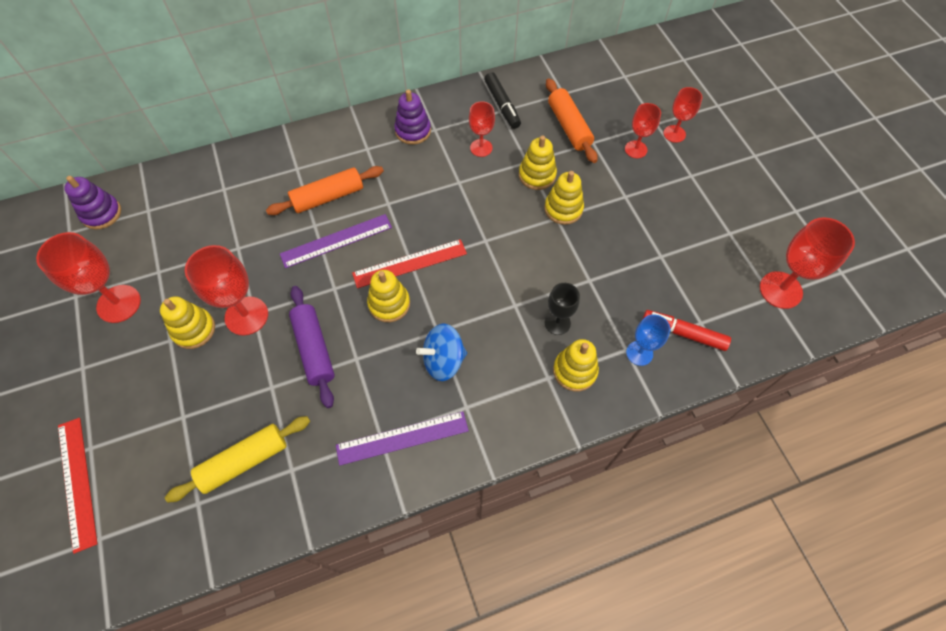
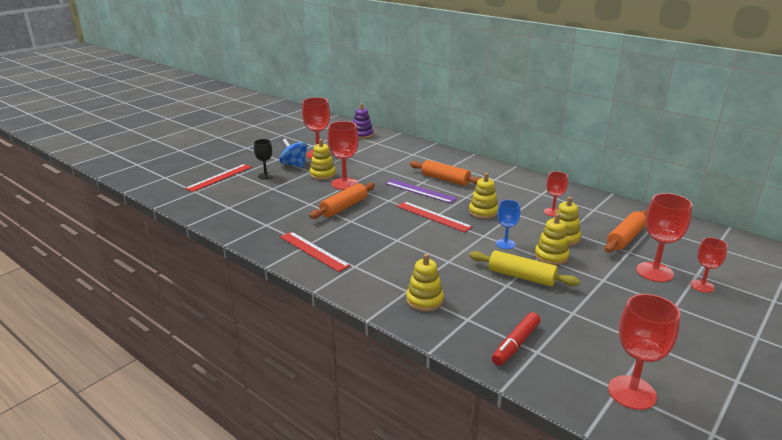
camera: 60 degrees right, 35 degrees down
yellow rolling pin [165,416,310,503] -> yellow rolling pin moved to [469,250,580,287]
purple rolling pin [289,286,334,408] -> orange rolling pin [310,183,375,219]
purple ruler [336,411,469,466] -> red ruler [280,232,350,272]
yellow stacking toy [367,270,410,322] -> yellow stacking toy moved to [469,173,498,219]
purple stacking toy [394,89,431,145] -> none
blue spinning top [416,324,467,381] -> blue spinning top moved to [279,139,307,168]
black marker [484,72,521,129] -> none
black goblet [545,283,580,335] -> black goblet moved to [254,139,274,179]
red goblet [625,103,661,158] -> red goblet [636,193,693,282], size x1.64
blue goblet [626,314,670,366] -> blue goblet moved to [496,200,520,249]
red marker [642,310,731,351] -> red marker turned 135 degrees counterclockwise [492,312,540,366]

